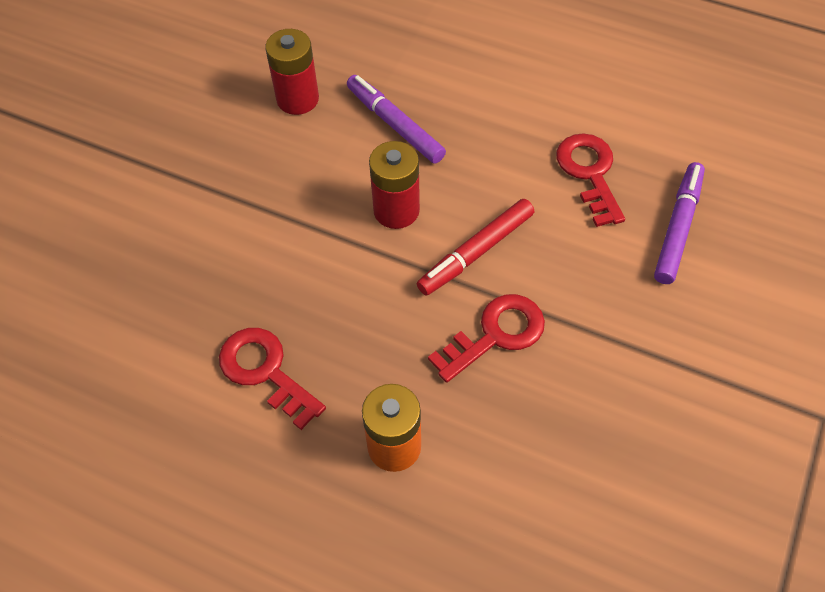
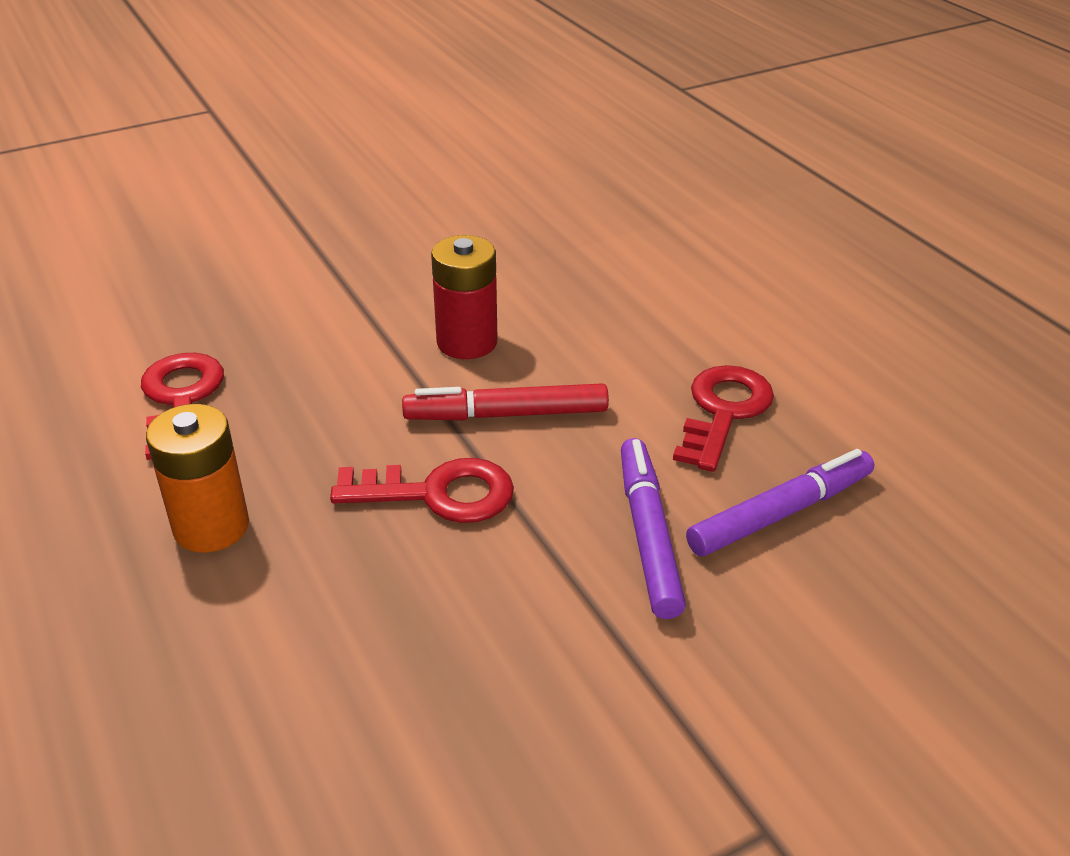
camera: 35 degrees right, 20 degrees down
red battery [265,29,319,115] -> none
purple marker [347,75,446,164] -> purple marker moved to [621,438,686,619]

